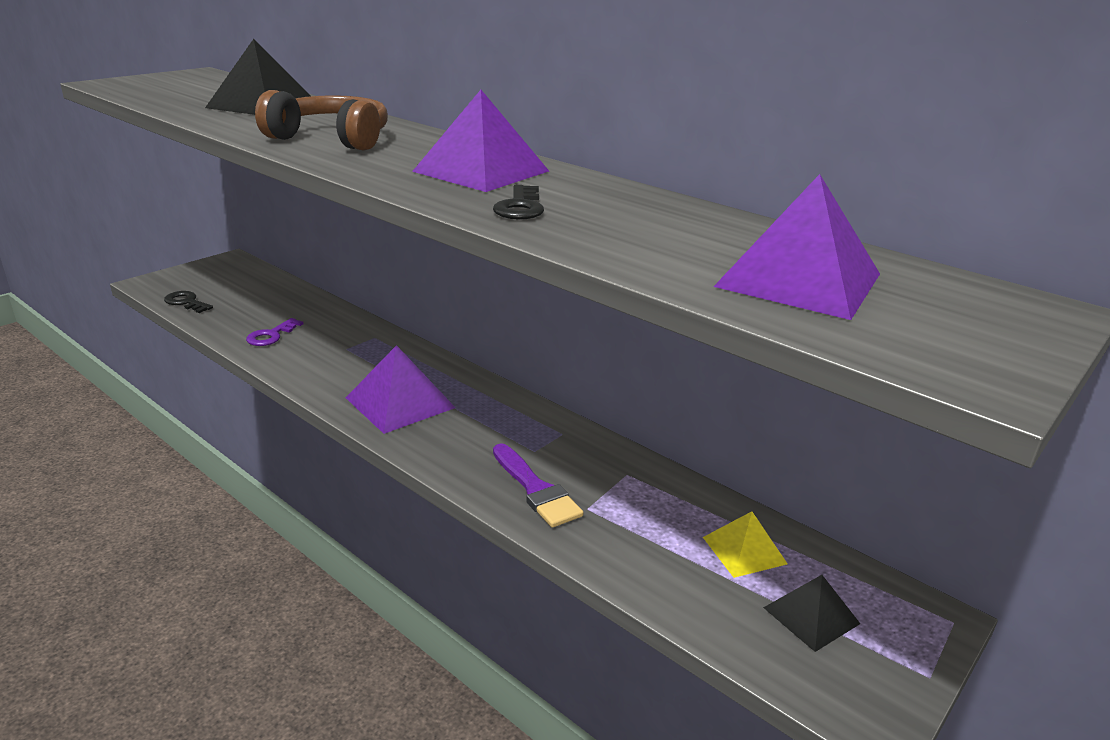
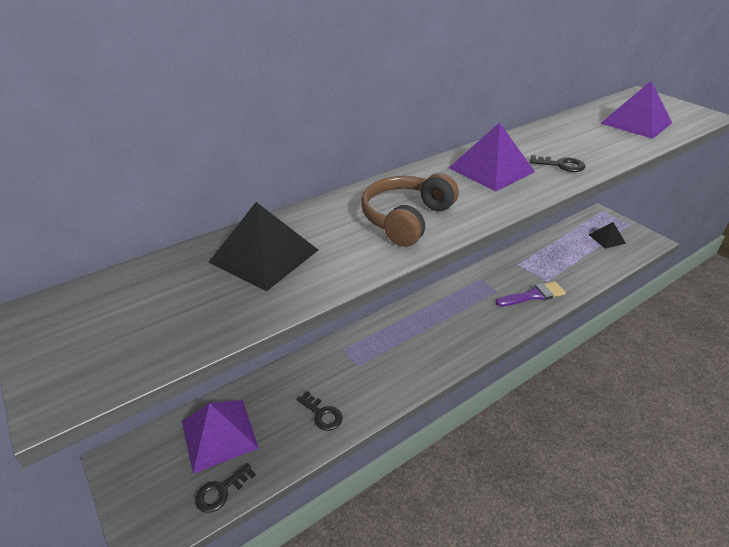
camera: 75 degrees left, 10 degrees up
purple key [246,318,304,346] -> black key [297,391,343,431]
purple pyramid [346,345,456,434] -> purple pyramid moved to [182,400,259,474]
yellow pyramid [703,511,787,578] -> none

